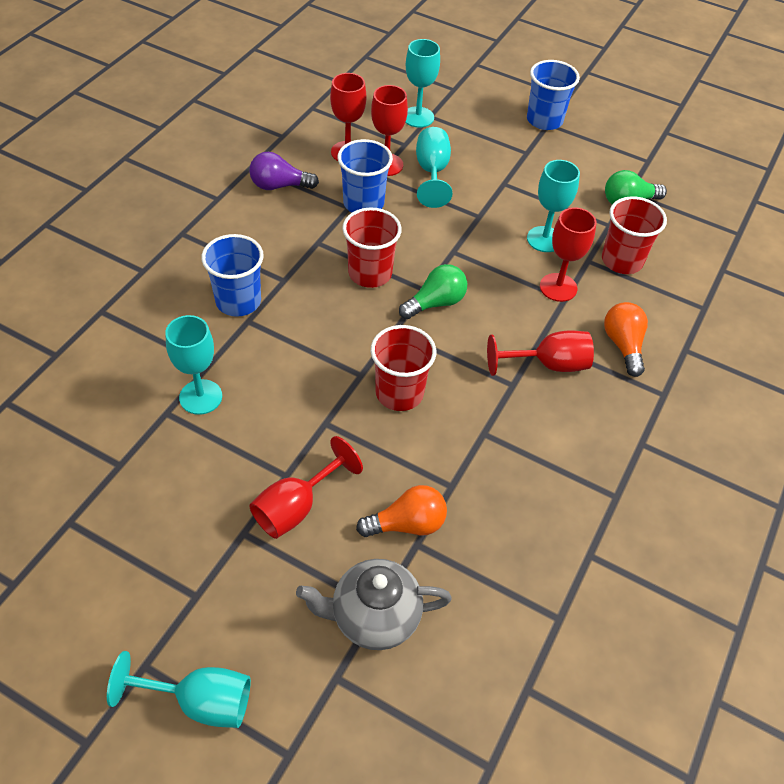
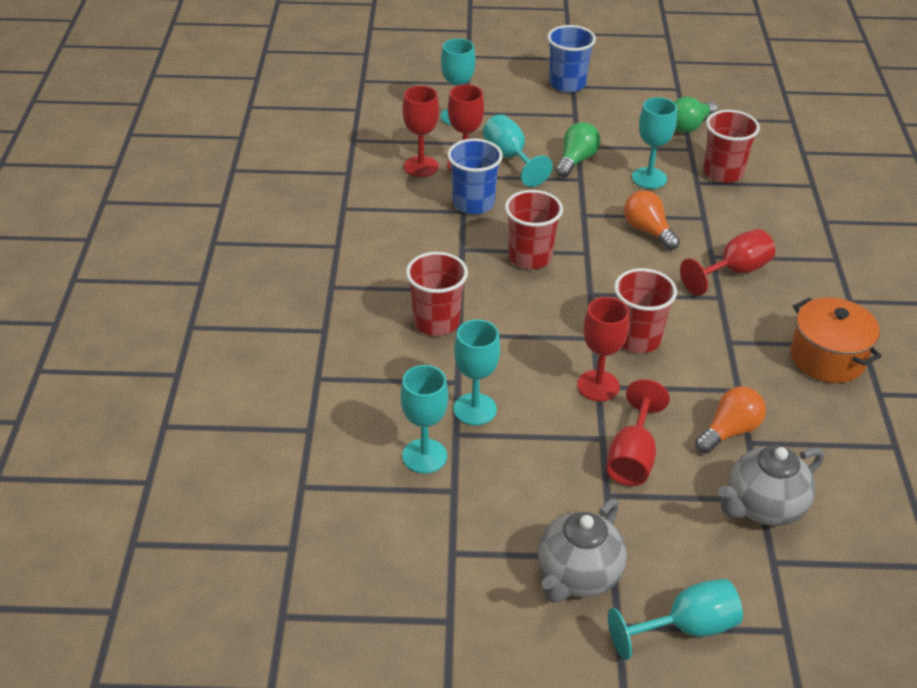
camera: 25 degrees left, 10 degrees down
blue cup [201,234,264,317] -> red cup [406,252,468,336]
purple light bulb [249,152,319,190] -> none
green light bulb [399,264,467,319] -> green light bulb moved to [555,122,601,178]
red goblet [540,207,597,302] -> red goblet moved to [577,297,629,401]
orange light bulb [604,302,648,377] -> orange light bulb moved to [624,190,680,250]
none -> turquoise goblet [400,365,449,474]
none -> grey teapot [538,499,627,603]
none -> orange pot [790,297,882,383]

